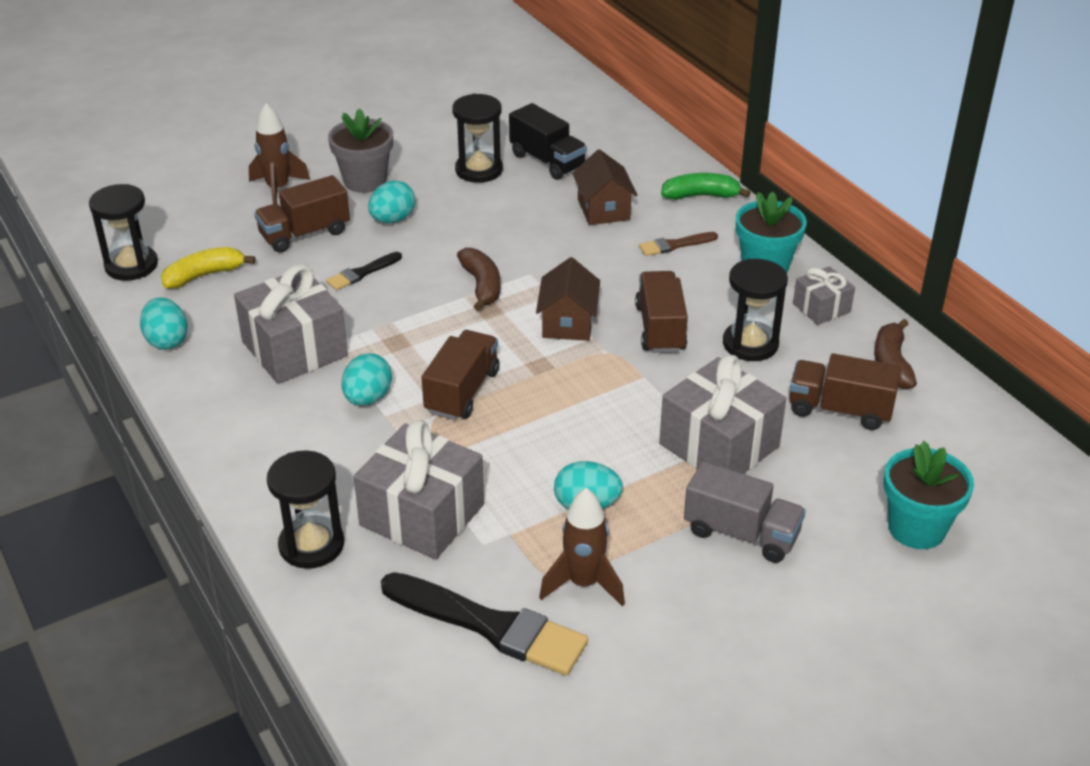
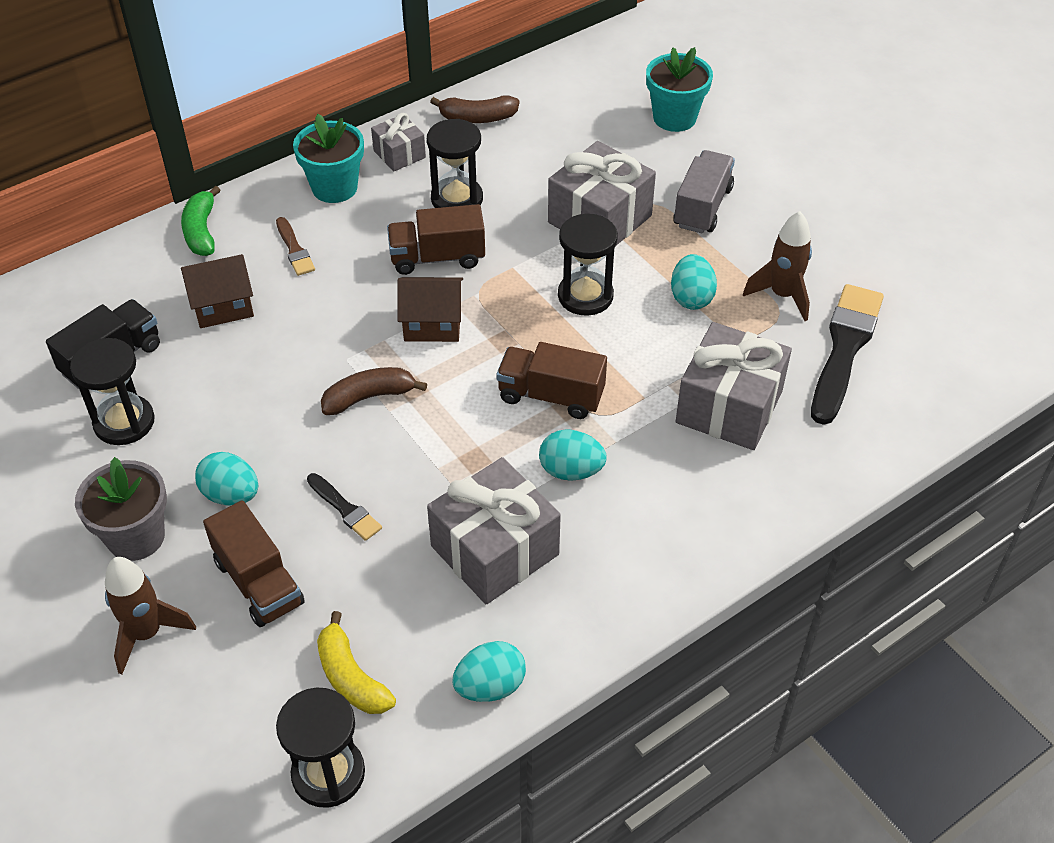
camera: 95 degrees left, 10 degrees up
black hourglass [267,450,344,569] -> black hourglass moved to [558,213,618,316]
brown truck [789,353,901,430] -> none

